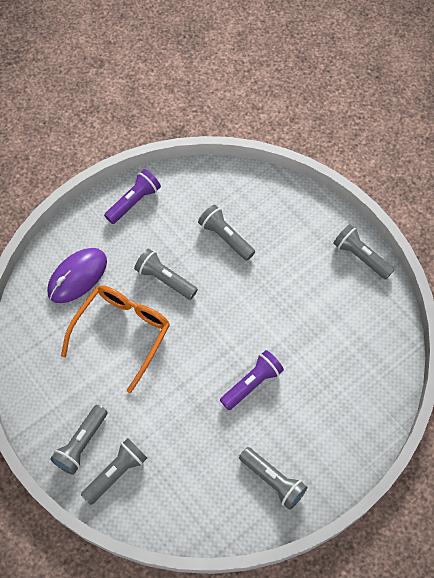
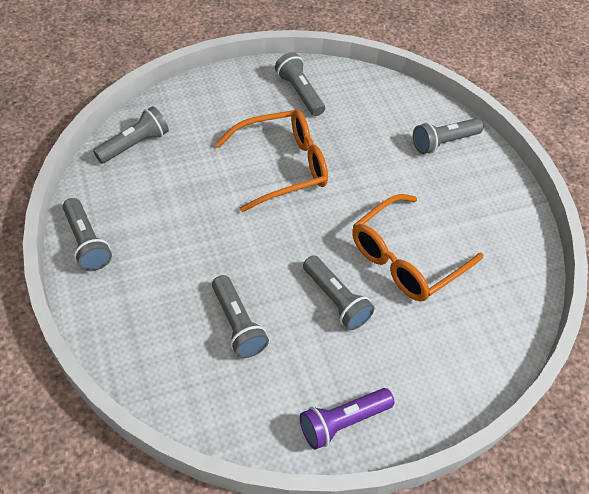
camera: 165 degrees left, 10 degrees down
purple mouse [47,248,107,303] -> none
grey flashlight [50,405,108,475] -> grey flashlight moved to [93,106,169,163]
purple flashlight [220,350,284,410] -> orange glasses [215,110,328,212]

